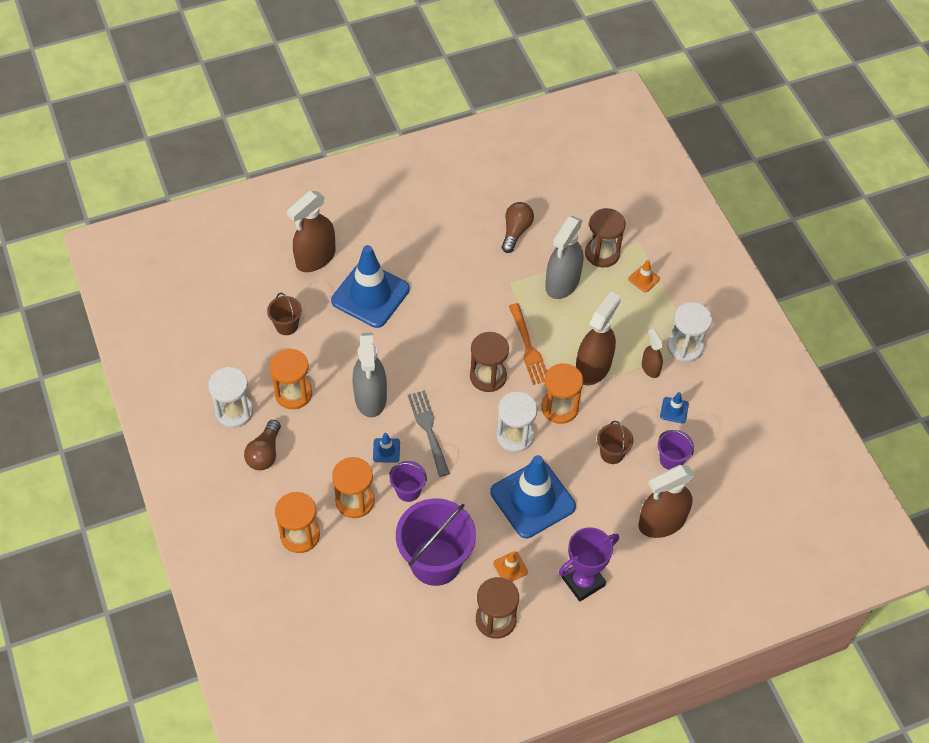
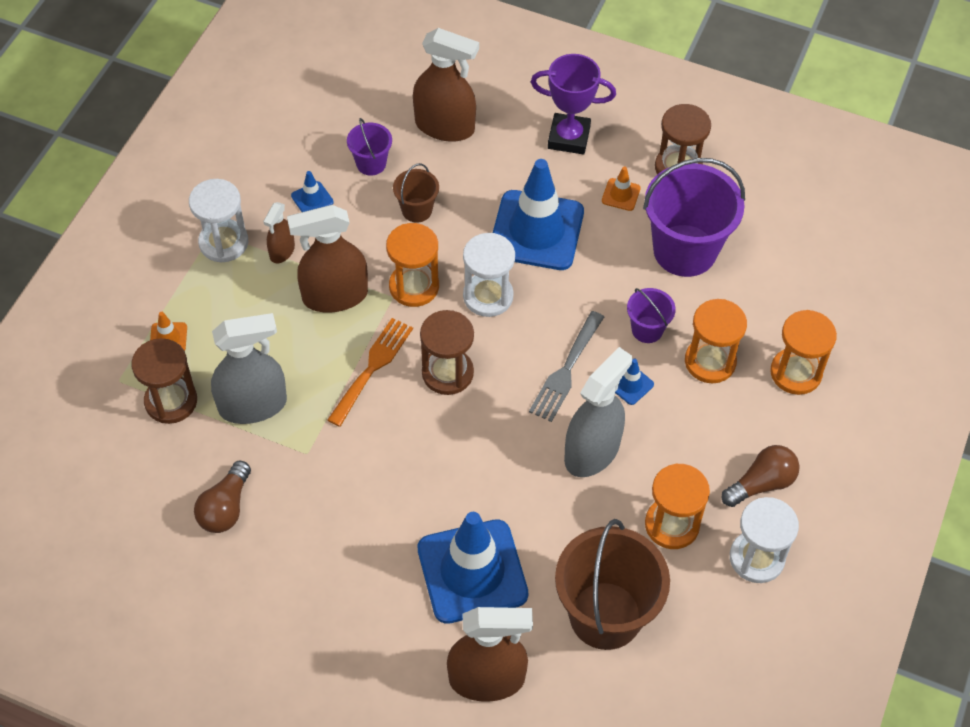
camera: 135 degrees left, 0 degrees up
brown bucket [267,293,302,335] -> brown bucket [555,519,670,650], size x2.07
brown light bulb [502,202,534,253] -> brown light bulb turned 45 degrees counterclockwise [194,461,251,533]

